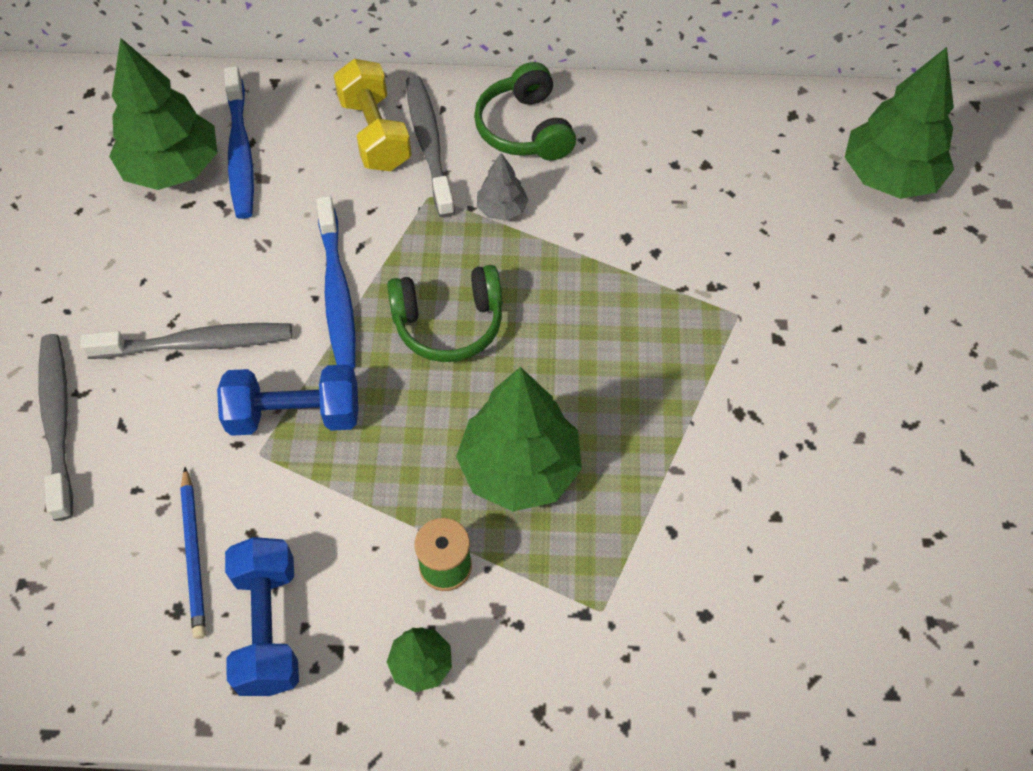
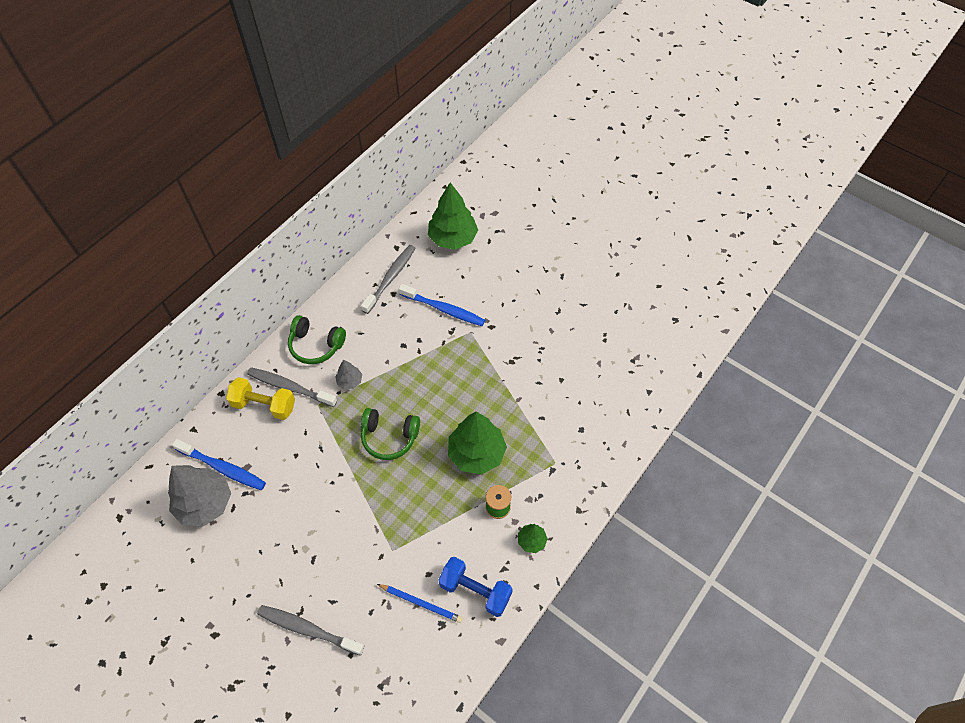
camera: 55 degrees left, 0 degrees up
grey toothbrush [81,323,292,359] -> grey toothbrush moved to [361,245,416,314]
green tree [109,38,217,190] -> grey tree [168,465,231,526]
blue dumbbell [217,364,359,436] -> none
blue toothbrush [316,196,356,368] -> blue toothbrush moved to [399,284,485,326]
green headphones [387,265,502,362] -> green headphones turned 75 degrees clockwise [361,408,420,460]

